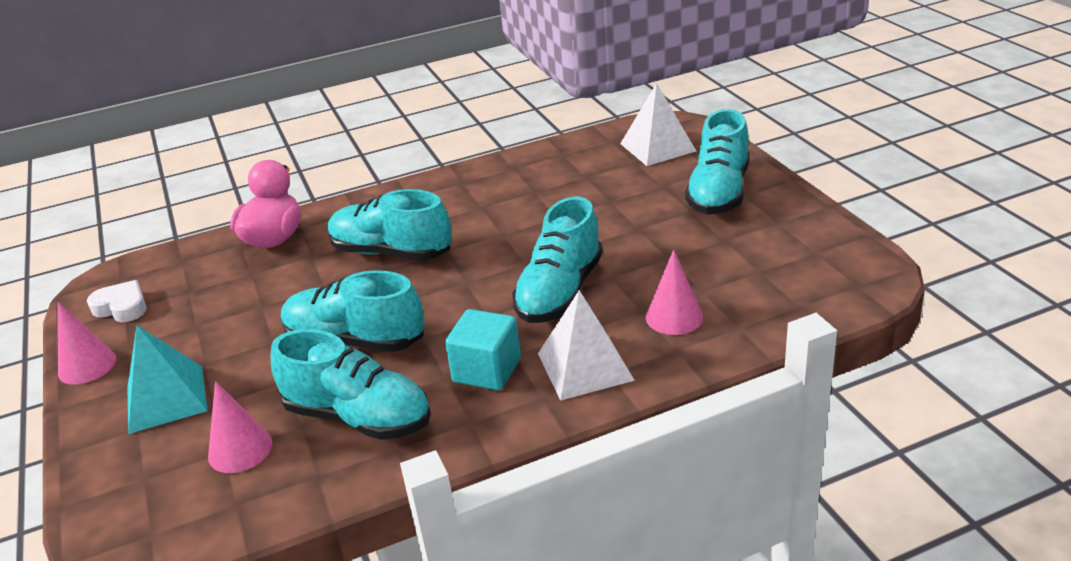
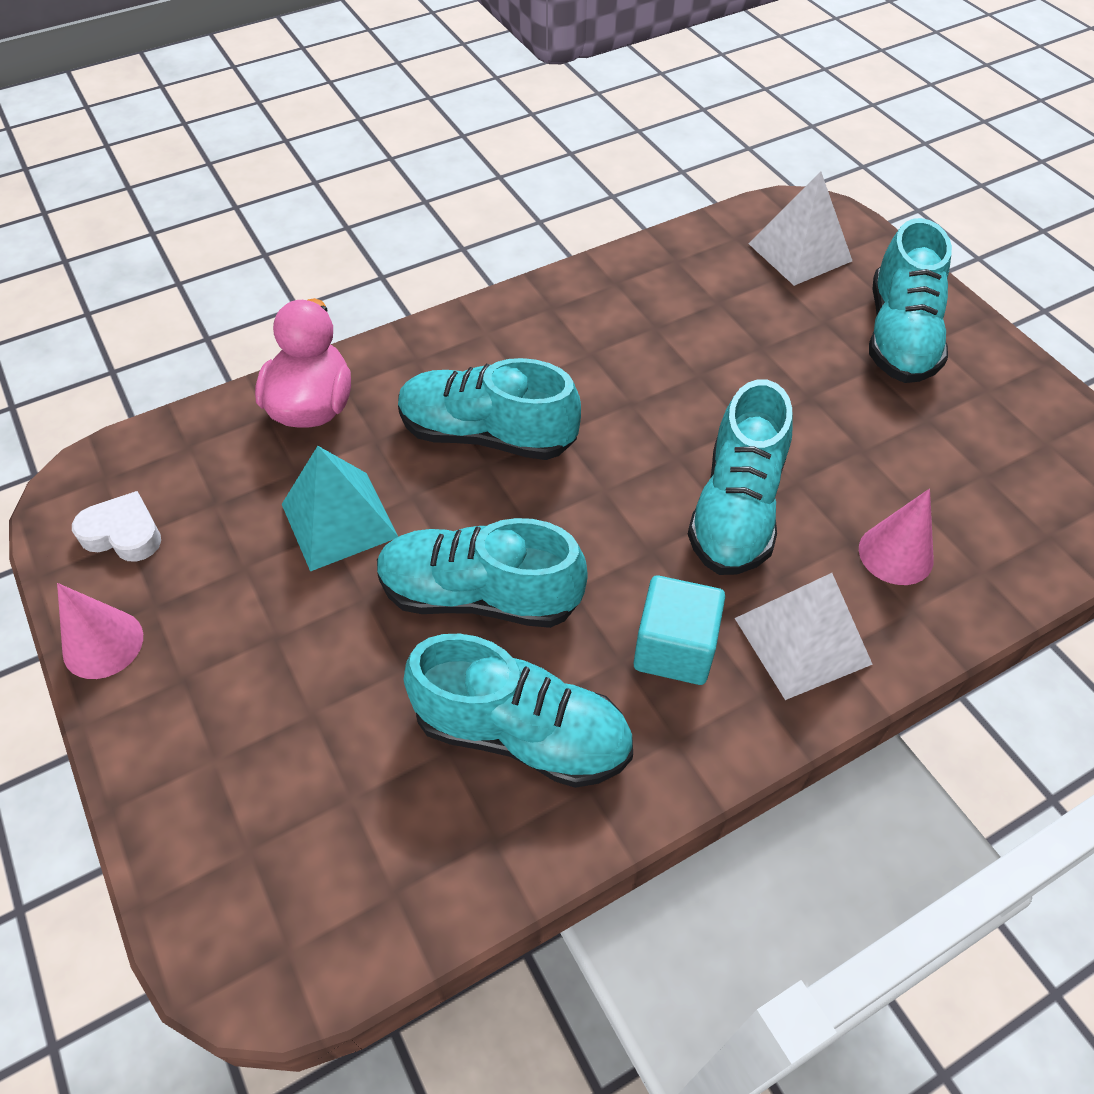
camera: 10 degrees left, 20 degrees up
turquoise pyramid [127,326,208,434] -> turquoise pyramid moved to [282,446,398,572]
pink cone [208,381,272,473] -> none

